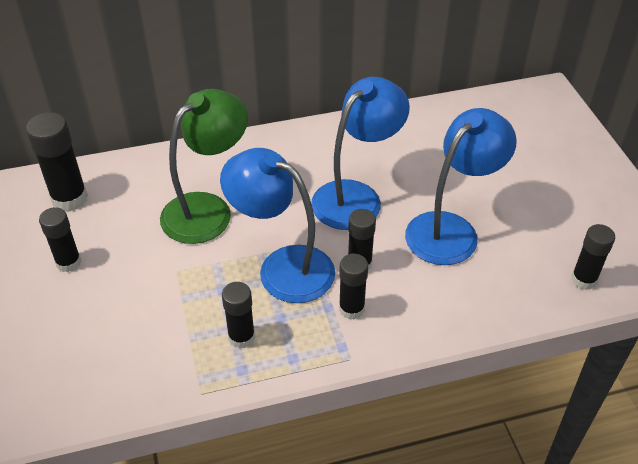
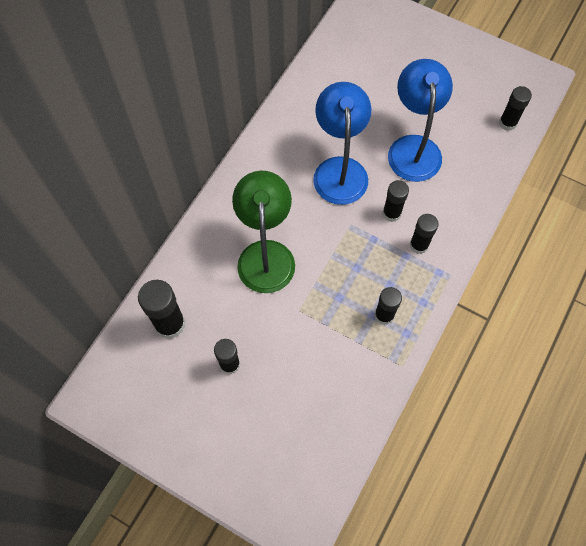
camera: 45 degrees left, 20 degrees up
blue lamp [220,148,335,303] -> none

